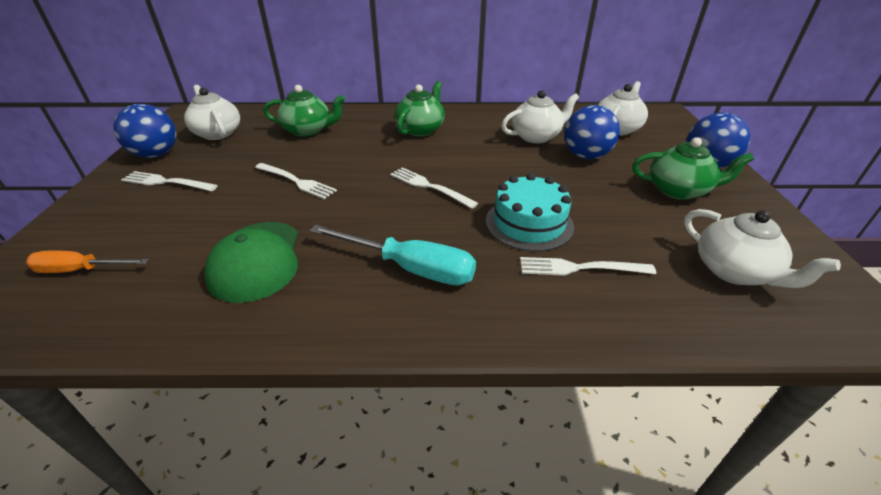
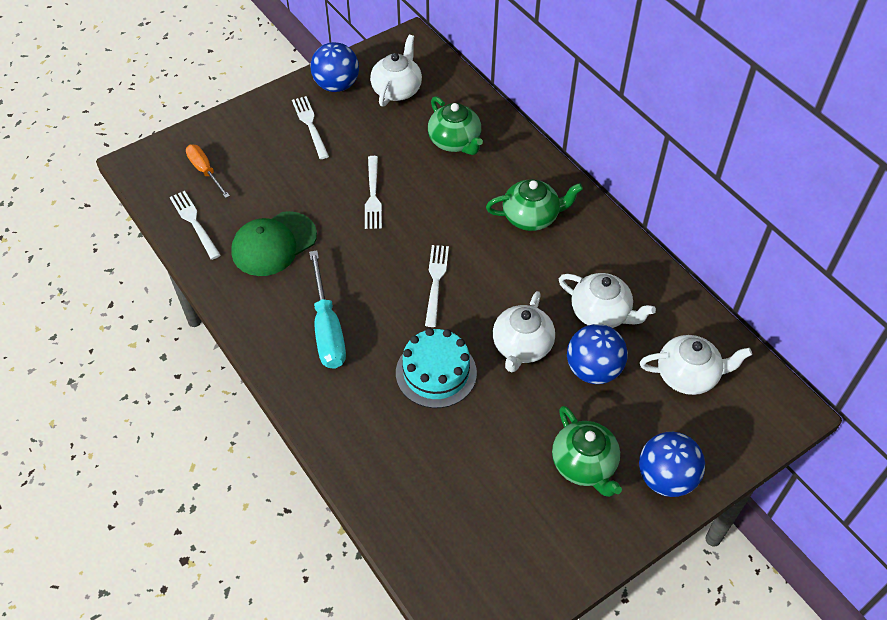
camera: 55 degrees right, 15 degrees up
white fork [520,257,656,276] -> white fork moved to [170,191,220,260]
white teapot [684,209,841,288] -> white teapot moved to [493,291,555,372]

